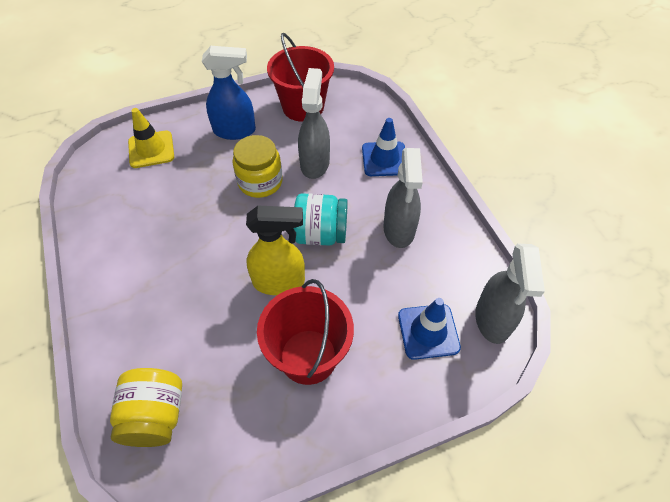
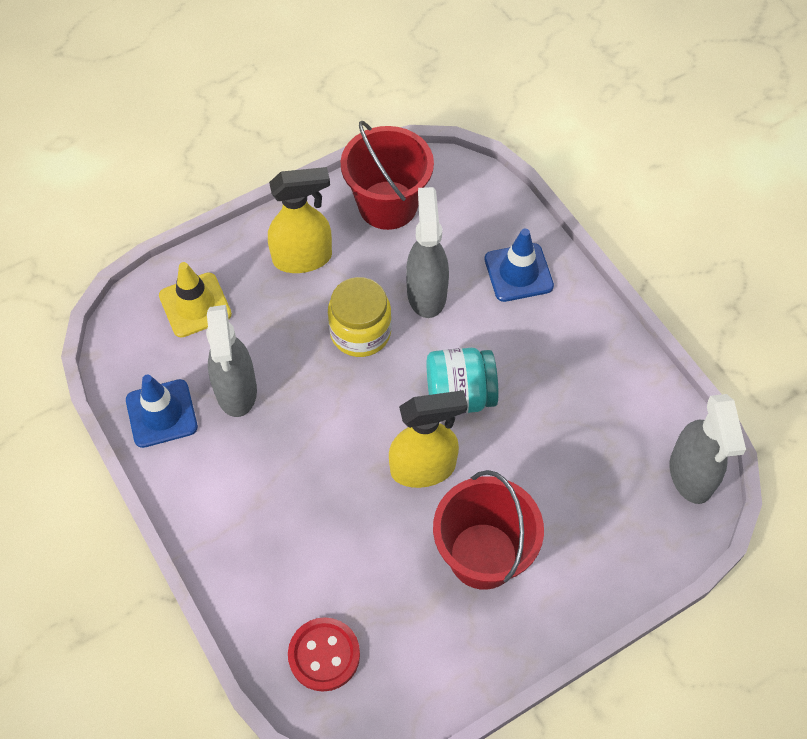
camera: 10 degrees left, 5 degrees up
yellow jar [110,368,182,447] -> red button [288,617,360,692]
blue spray bottle [202,46,256,140] -> yellow spray bottle [268,167,332,273]
grey spray bottle [383,148,423,248] -> grey spray bottle moved to [206,305,257,417]
blue traffic cone [398,298,461,360] -> blue traffic cone moved to [126,374,198,448]

